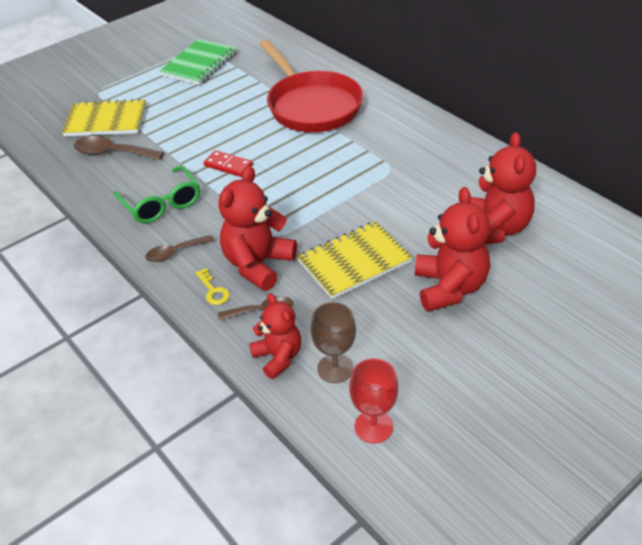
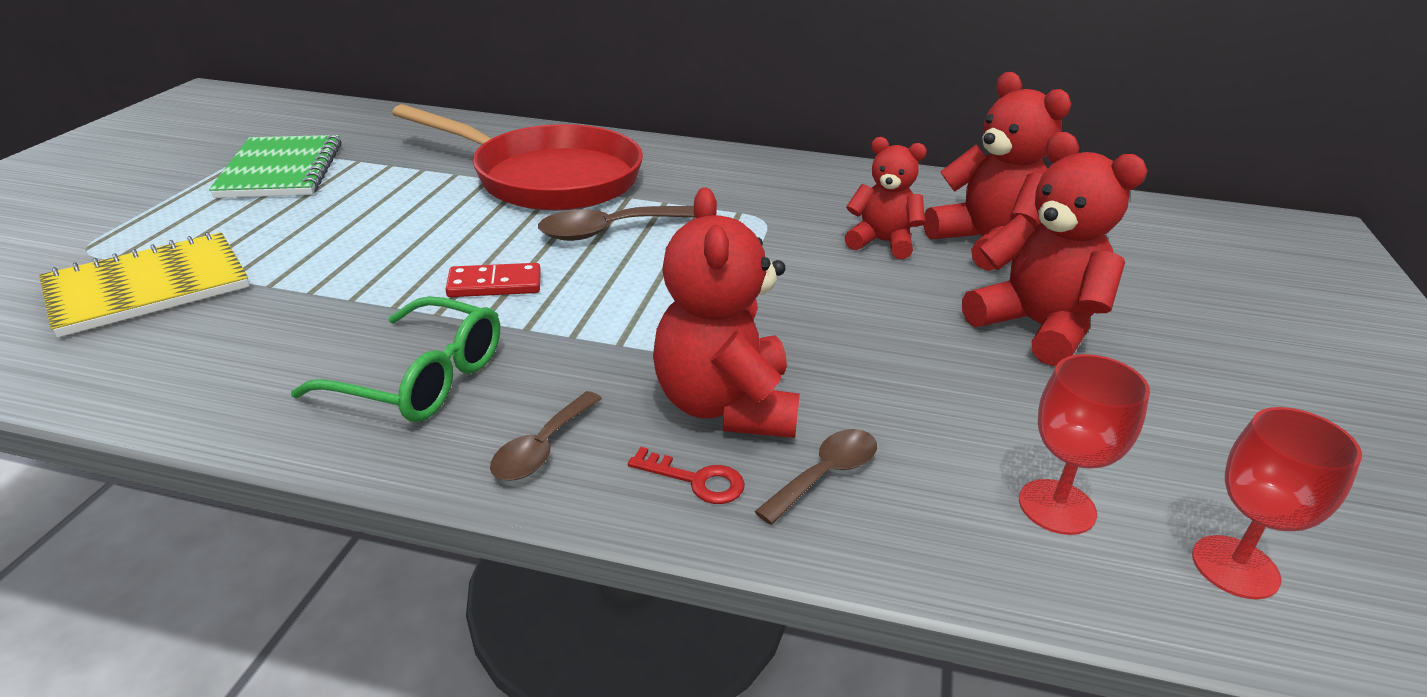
camera: 40 degrees left, 10 degrees down
brown spoon [74,136,164,160] -> brown spoon moved to [538,206,695,241]
yellow key [195,268,230,305] -> red key [628,447,745,504]
red teddy bear [249,293,301,379] -> red teddy bear moved to [845,137,927,259]
yellow notebook [297,221,412,299] -> none
brown goblet [310,302,356,383] -> red goblet [1019,354,1150,535]

